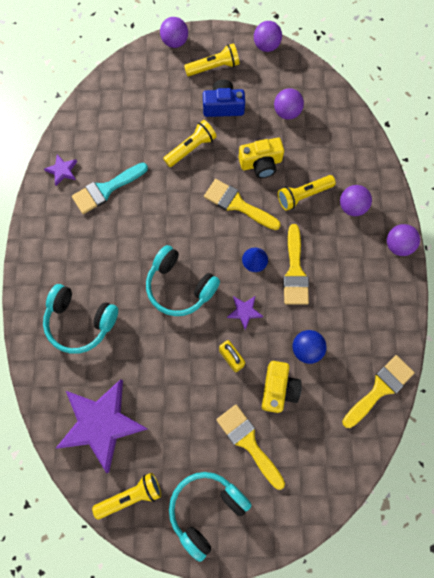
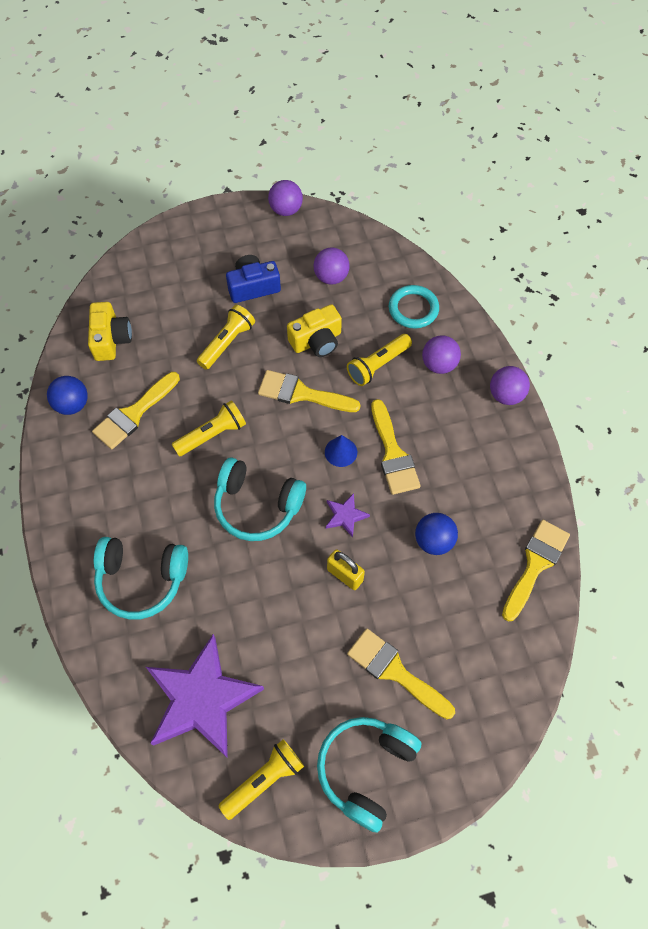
camera: 15 degrees left, 10 degrees down
purple star [44,154,77,186] -> blue ball [47,376,88,415]
turquoise brush [72,163,148,214] -> yellow brush [92,372,180,449]
purple ball [160,17,188,48] -> none
yellow flashlight [184,43,239,76] -> yellow flashlight moved to [172,400,246,456]
yellow camera [262,361,302,413] -> yellow camera moved to [88,302,132,361]
none -> turquoise ring [389,285,439,329]

